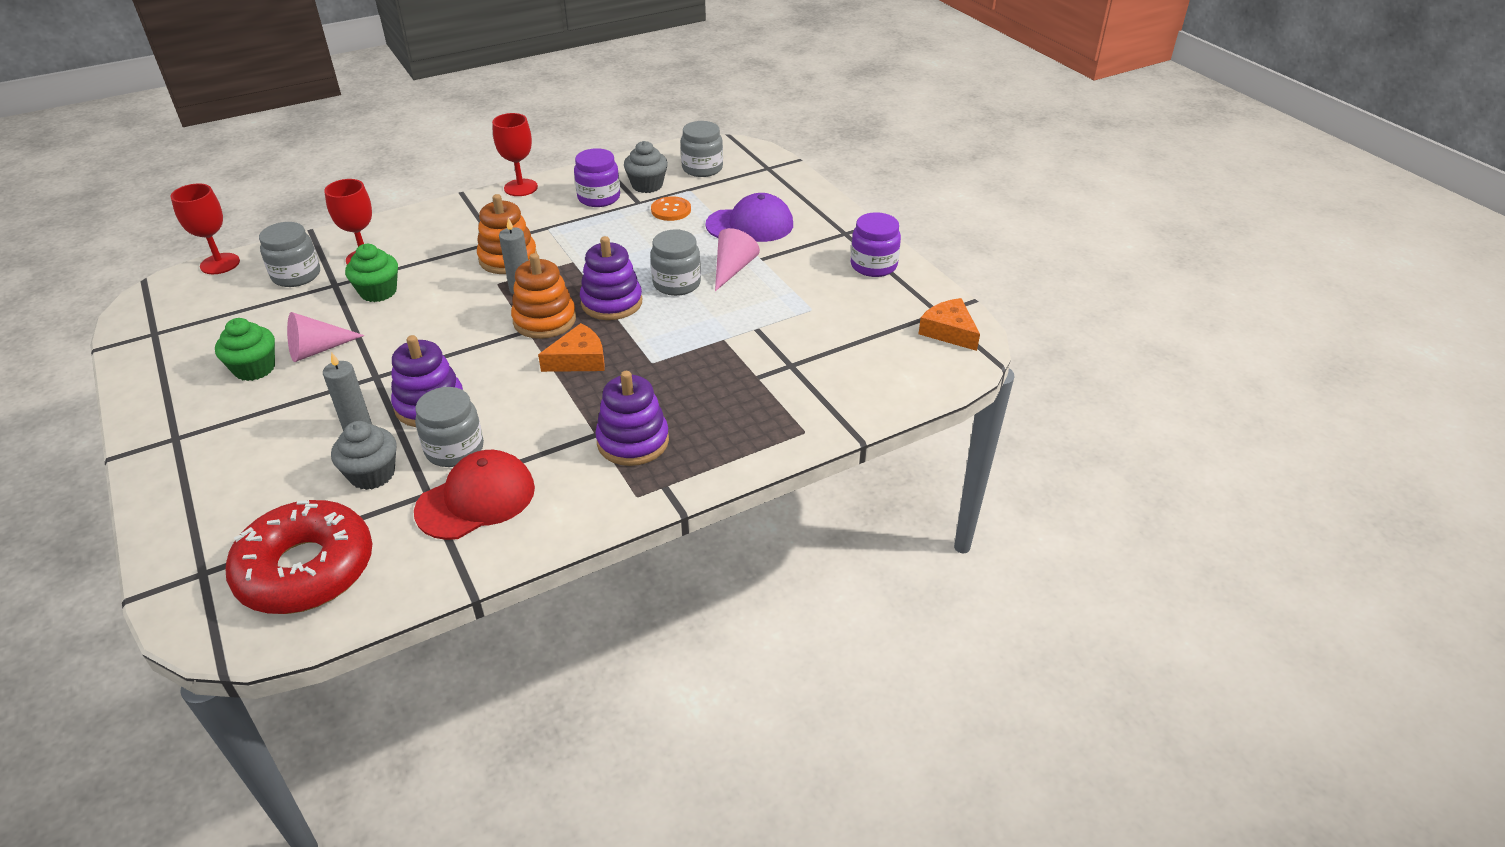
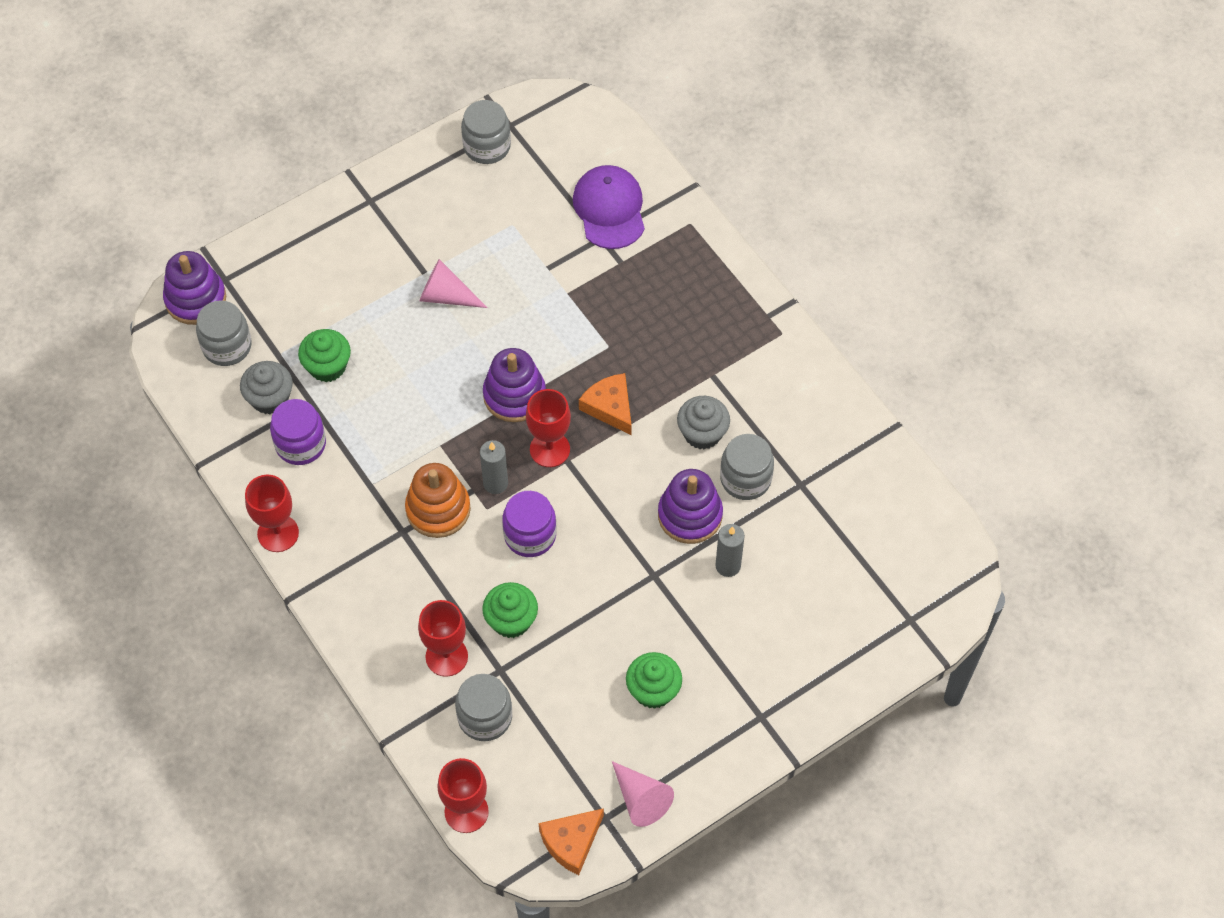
camera: 95 degrees left, 20 degrees up
red donut [225,500,372,614] -> none
pink cone [287,312,365,362] -> pink cone moved to [612,761,674,827]
grey cupcake [331,421,397,490] -> grey cupcake moved to [677,396,730,450]
red cap [414,450,535,540] -> none
orange stacking toy [511,253,576,339] -> red goblet [526,389,571,467]
purple stacking toy [595,371,669,466] -> purple stacking toy moved to [163,251,226,325]
grey jar [650,230,701,296] -> grey jar moved to [461,100,511,164]
orange button [651,196,691,221] -> green cupcake [298,329,351,382]
purple cap [706,193,793,242] -> purple cap moved to [573,165,645,249]
purple jar [851,212,901,277] -> purple jar moved to [502,491,557,557]
orange cheese [918,298,980,351] -> orange cheese moved to [539,808,604,875]

